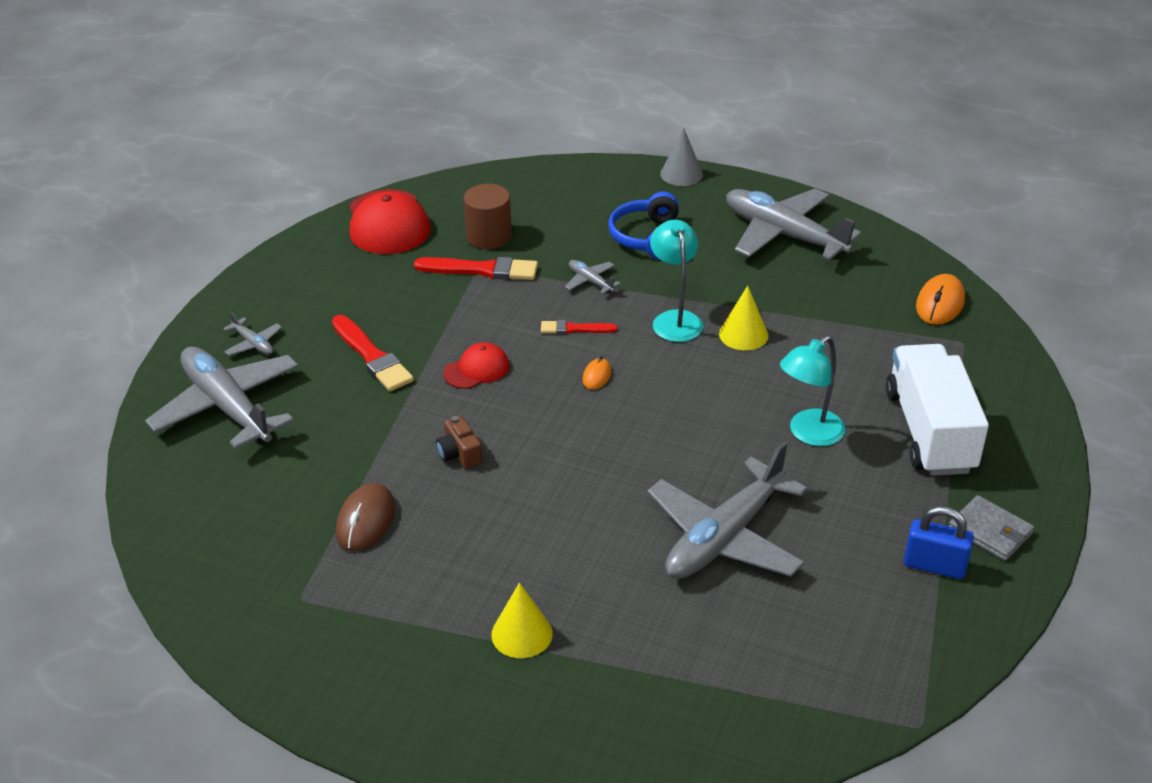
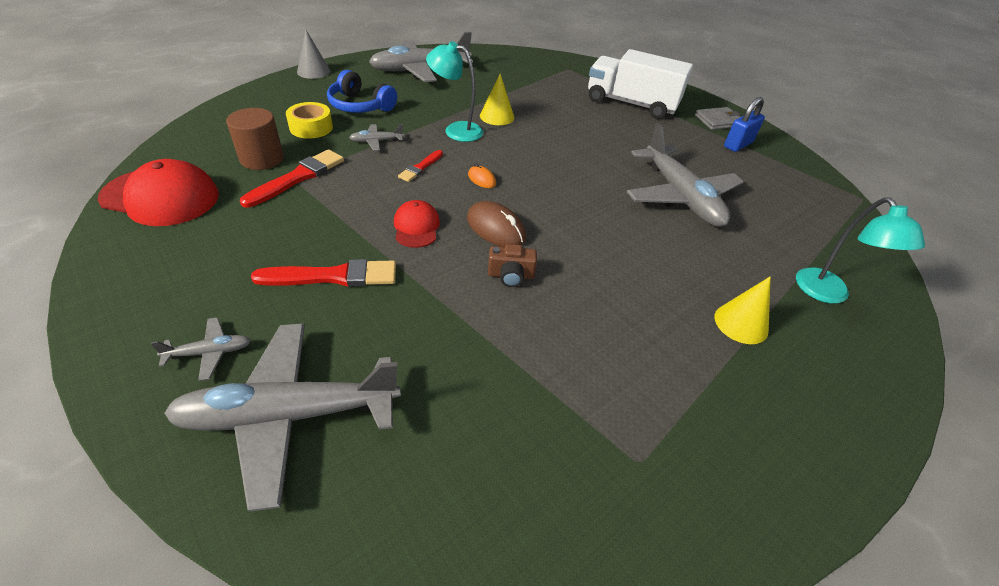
camera: 65 degrees left, 5 degrees up
brown mouse [336,483,395,551] -> brown mouse moved to [467,201,526,247]
turquoise lamp [780,335,846,446] -> turquoise lamp moved to [796,197,925,304]
orange mouse [916,274,965,325] -> none
none -> yellow tape [286,102,333,139]

